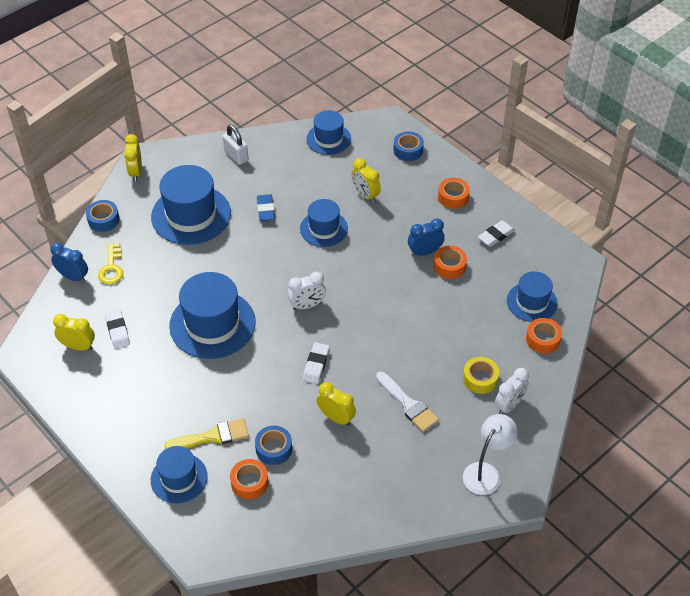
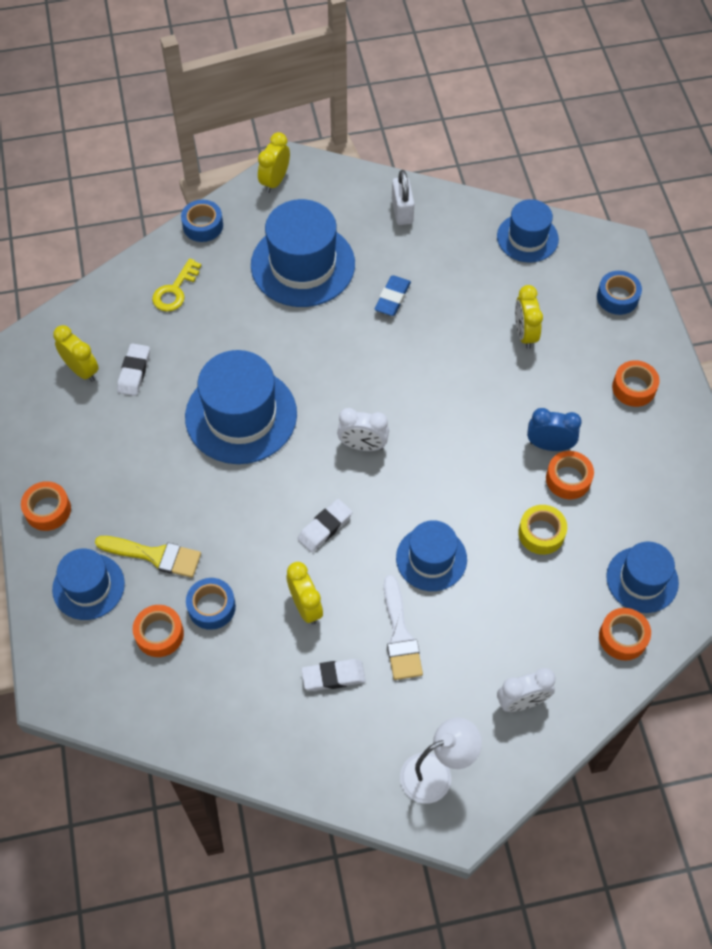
camera: 30 degrees right, 10 degrees up
blue clock [50,242,88,283] -> none
blue hat [300,199,348,247] -> blue hat moved to [396,520,467,591]
yellow tape [463,357,499,394] -> yellow tape moved to [518,505,567,555]
white eraser [478,220,515,247] -> white eraser moved to [301,659,366,691]
none -> orange tape [21,481,71,531]

